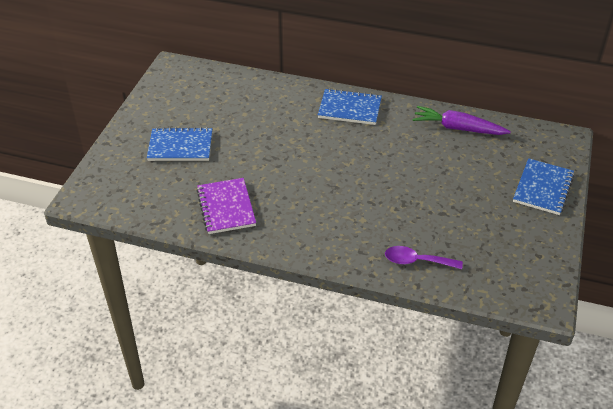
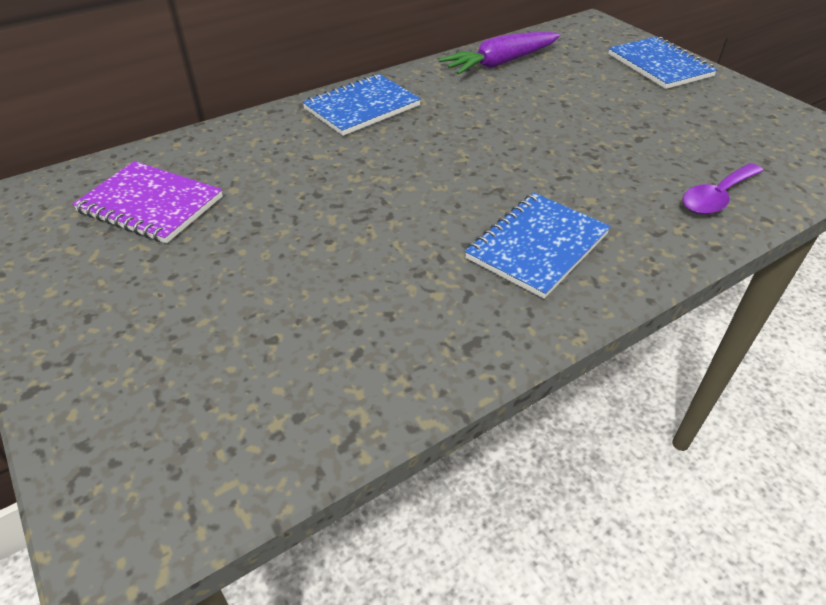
camera: 50 degrees left, 0 degrees up
blue notebook [147,127,212,161] -> blue notebook moved to [465,193,611,299]
purple notebook [196,178,256,234] -> purple notebook moved to [72,161,223,243]

